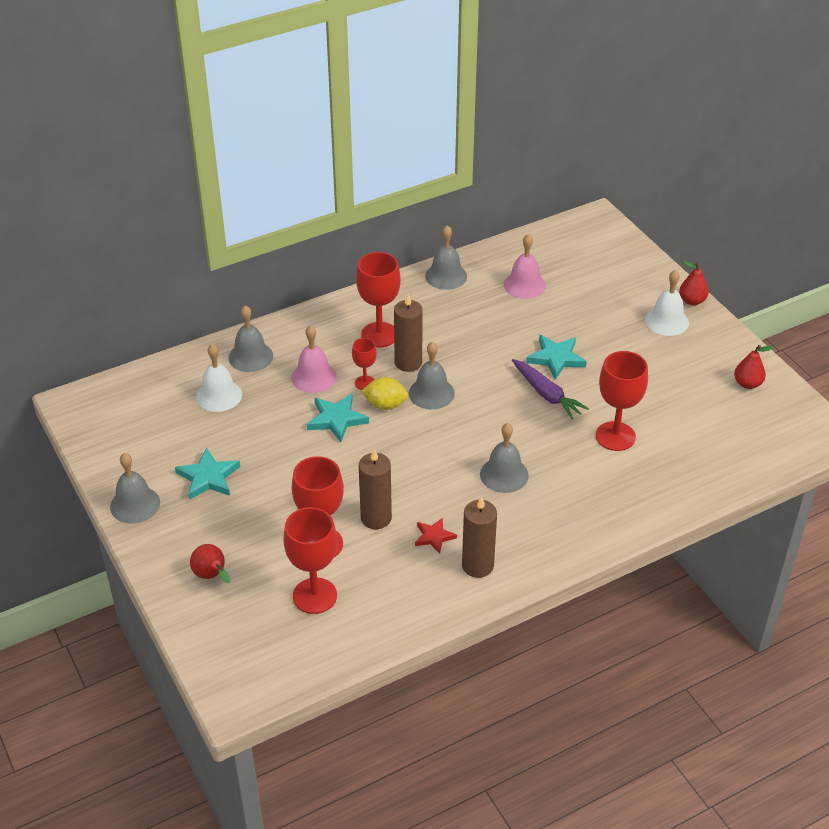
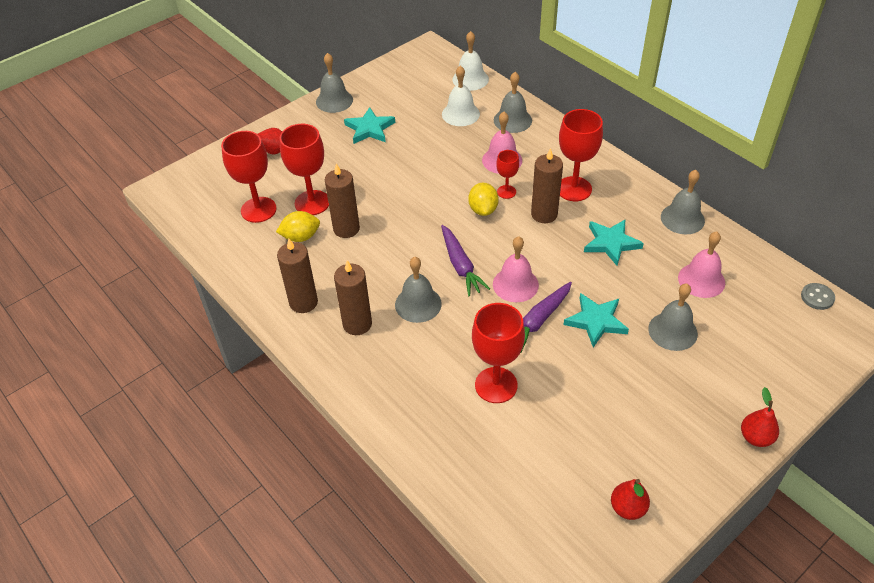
camera: 80 degrees right, 5 degrees up
turquoise star [307,394,369,442] -> turquoise star moved to [584,220,644,266]
grey bell [409,342,455,410] -> grey bell moved to [648,284,698,351]
red star [415,518,457,554] -> none
white bell [645,270,689,336] -> white bell moved to [452,31,489,91]
none -> yellow lemon [276,211,320,242]
none -> brown candle [334,260,372,335]
none -> purple carrot [441,225,490,296]
none -> pink bell [493,236,539,302]
none -> grey button [801,283,835,310]

